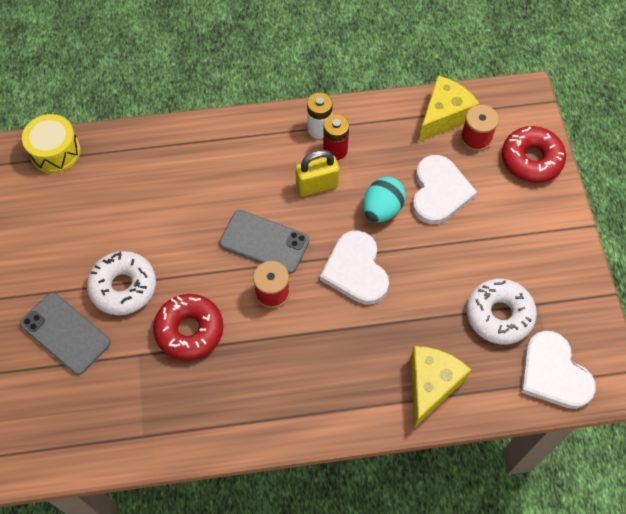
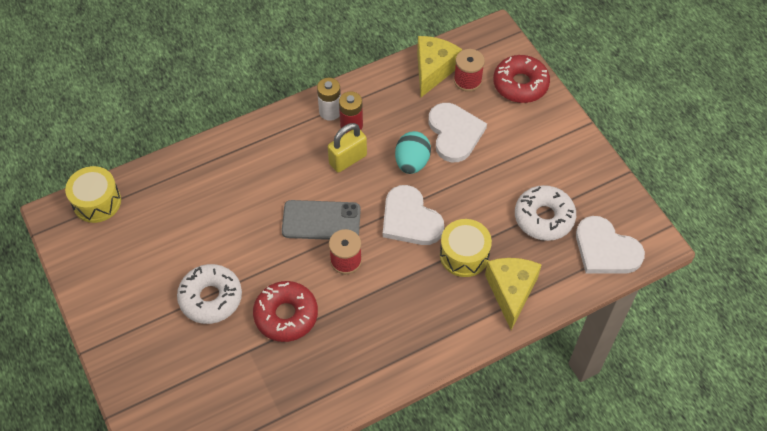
camera: 20 degrees left, 5 degrees down
grey phone [20,293,111,375] -> none
none -> yellow drum [440,219,492,277]

